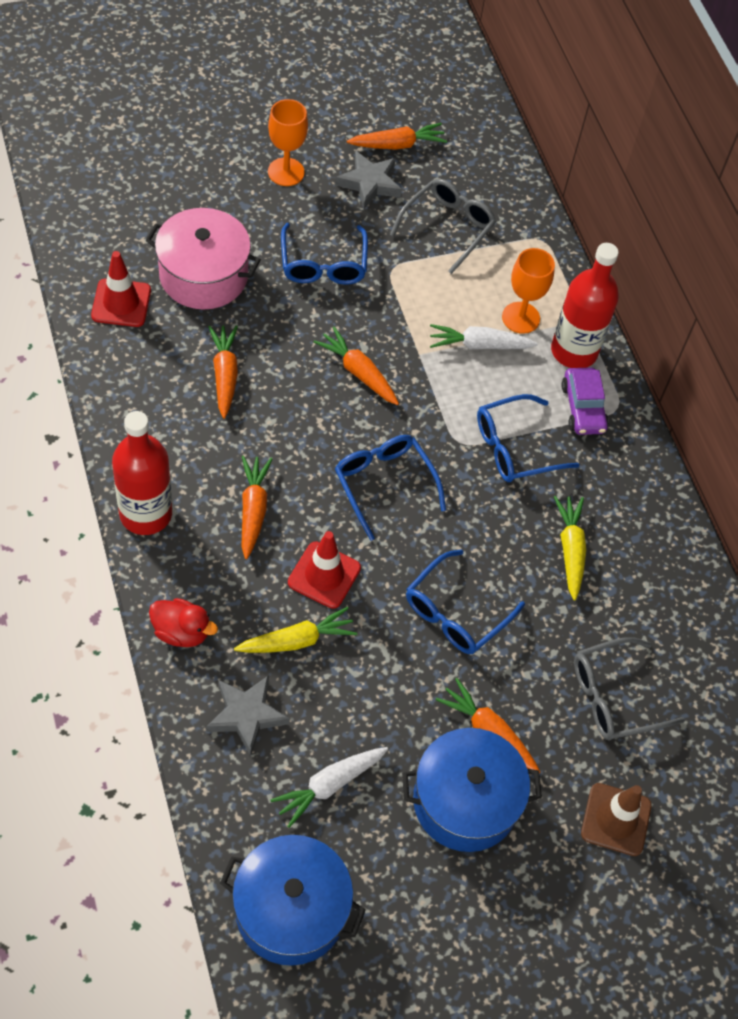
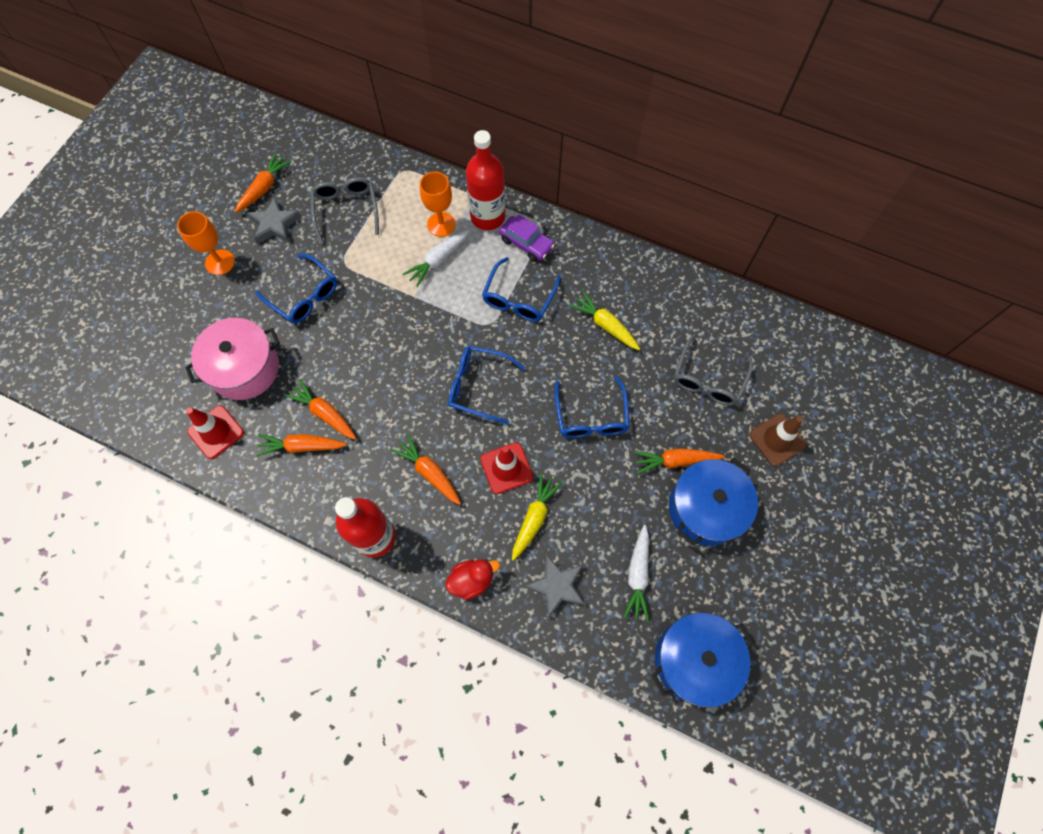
camera: 40 degrees left, 10 degrees up
orange carrot [314,327,399,405] -> orange carrot moved to [256,434,347,457]

